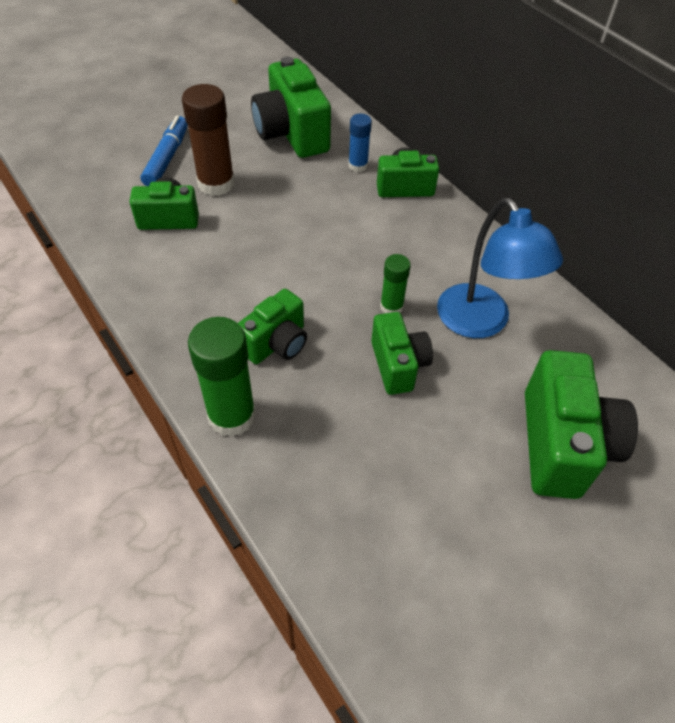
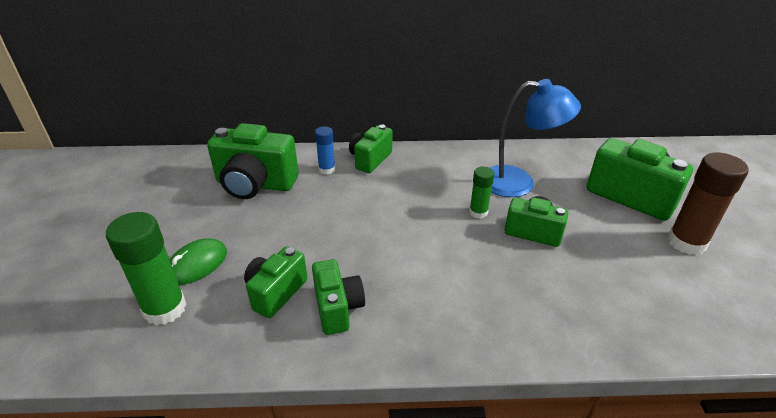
camera: 55 degrees left, 15 degrees down
blue marker [141,116,188,186] -> green mouse [170,238,227,285]
brown glue stick [182,84,235,196] -> brown glue stick moved to [668,153,749,255]
green glue stick [188,317,256,437] -> green glue stick moved to [106,212,187,325]
green camera [238,289,307,364] -> green camera moved to [312,259,365,335]

